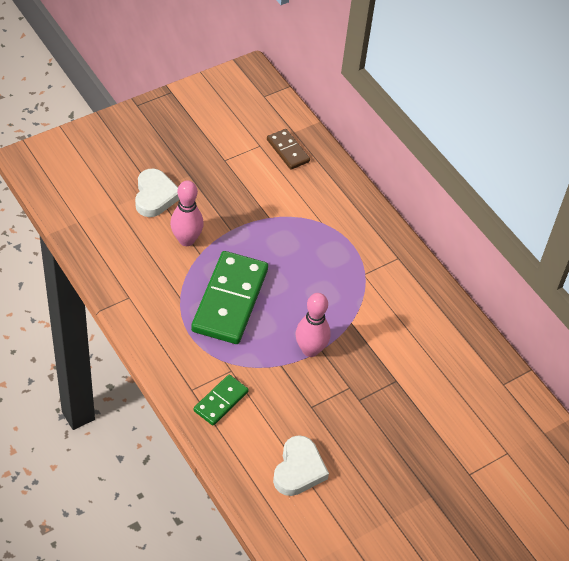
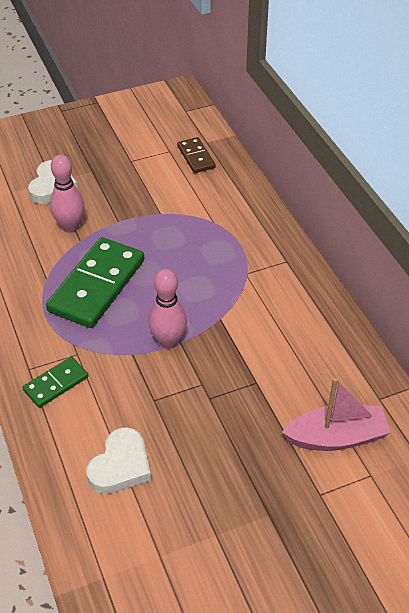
camera: 15 degrees right, 5 degrees down
none -> pink boat [282,378,391,451]

